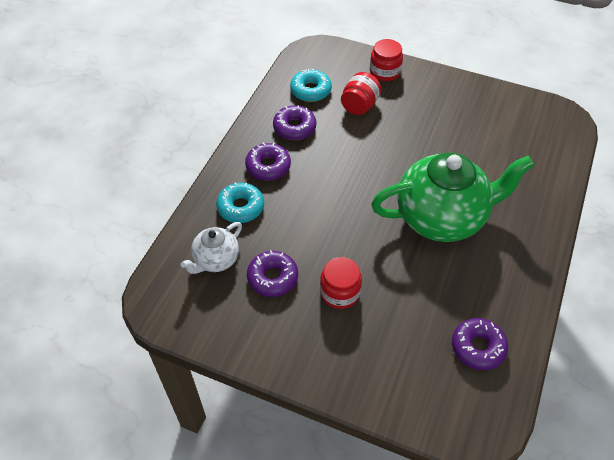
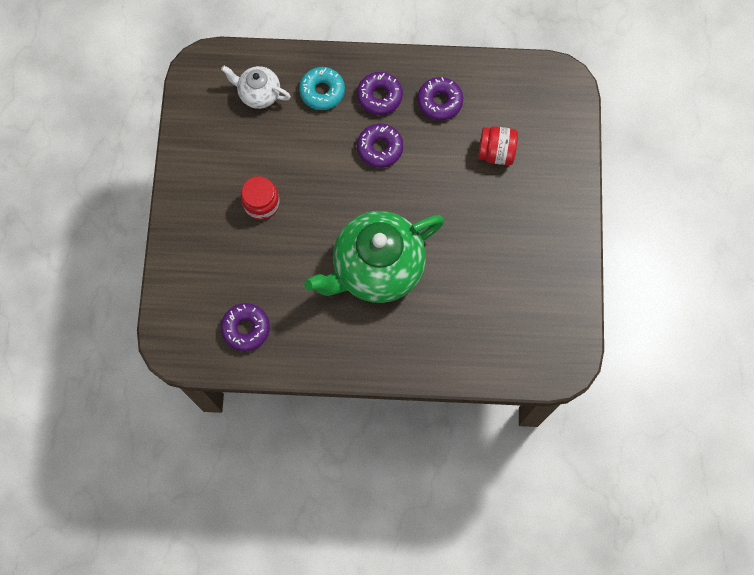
camera: 70 degrees right, 20 degrees up
purple donut [247,250,298,297] -> purple donut moved to [357,123,403,168]
turquoise donut [290,69,332,102] -> none
red jar [370,39,403,81] -> none
green teapot [371,153,534,242] -> green teapot turned 90 degrees clockwise [304,211,444,303]

